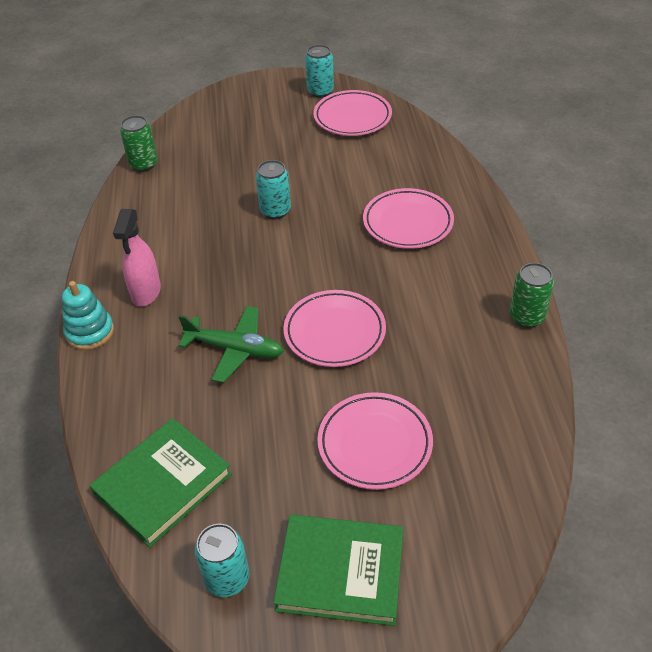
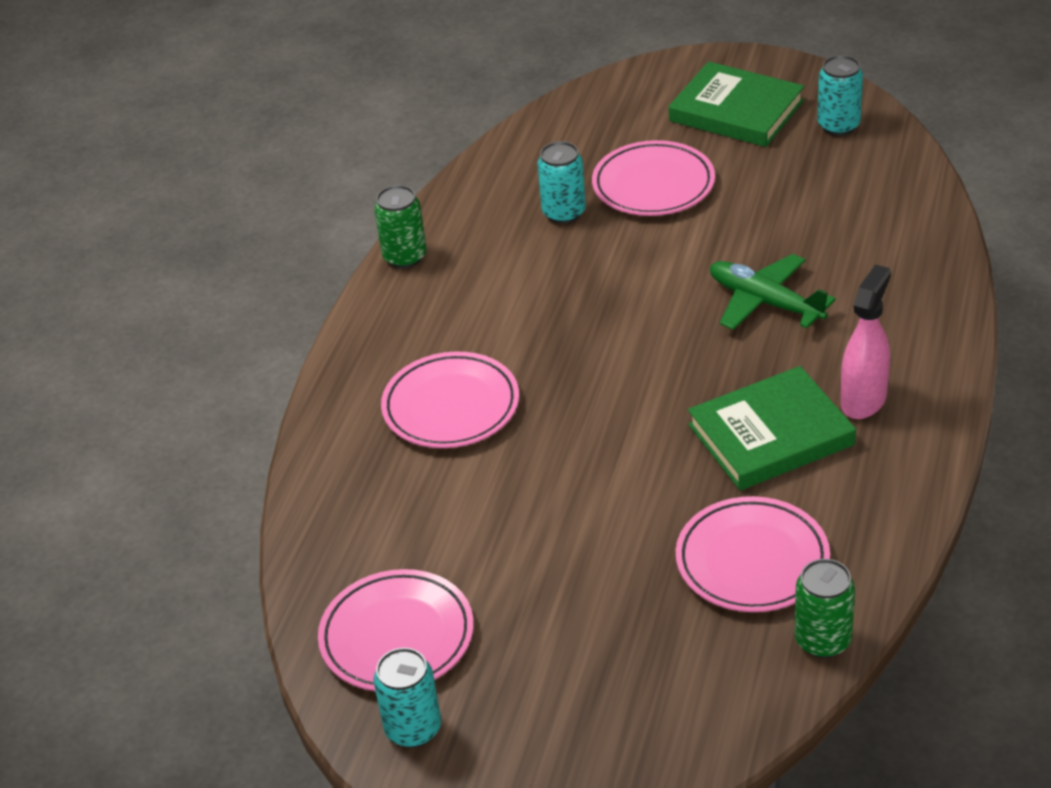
camera: 155 degrees left, 5 degrees down
turquoise stacking toy [62,281,114,350] -> none
green book [90,418,232,548] -> green book moved to [688,366,856,490]
turquoise can [256,160,291,219] -> turquoise can moved to [537,141,586,224]
pink plate [283,290,386,367] -> pink plate moved to [676,496,830,612]

